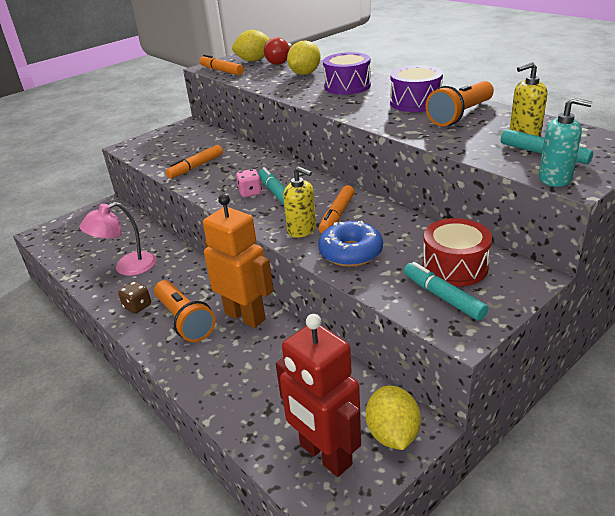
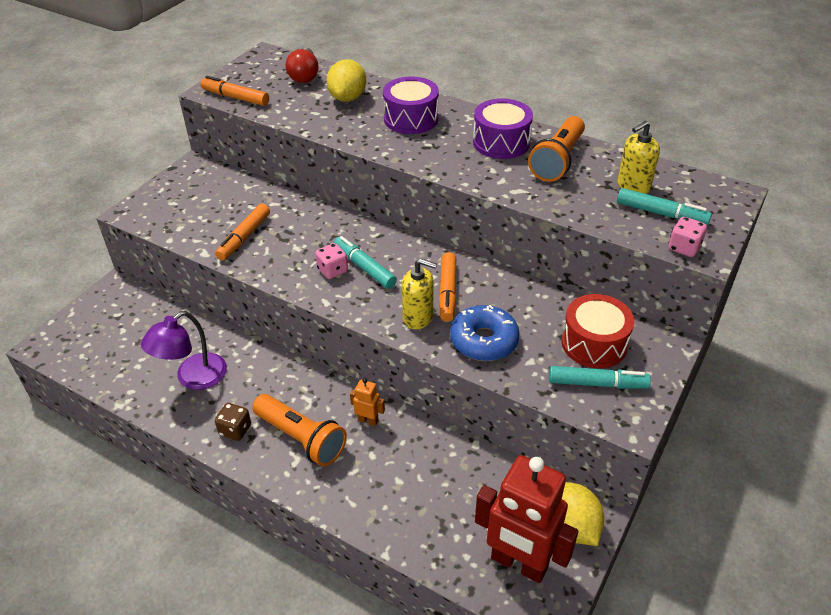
camera: 20 degrees left, 10 degrees up
pink lamp [80,202,156,276] -> purple lamp [141,311,227,390]
orange robot [203,194,274,328] -> orange robot [350,378,385,426], size x0.42
yellow lemon [232,30,270,61] -> none
turquoise marker [404,262,488,321] -> turquoise marker turned 150 degrees clockwise [549,366,651,389]
turquoise soap dispenser [539,98,593,187] -> pink dice [668,217,707,257]

